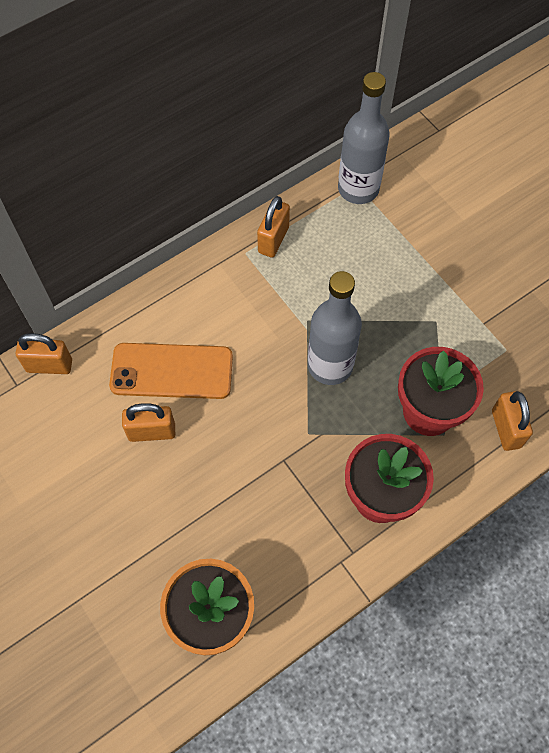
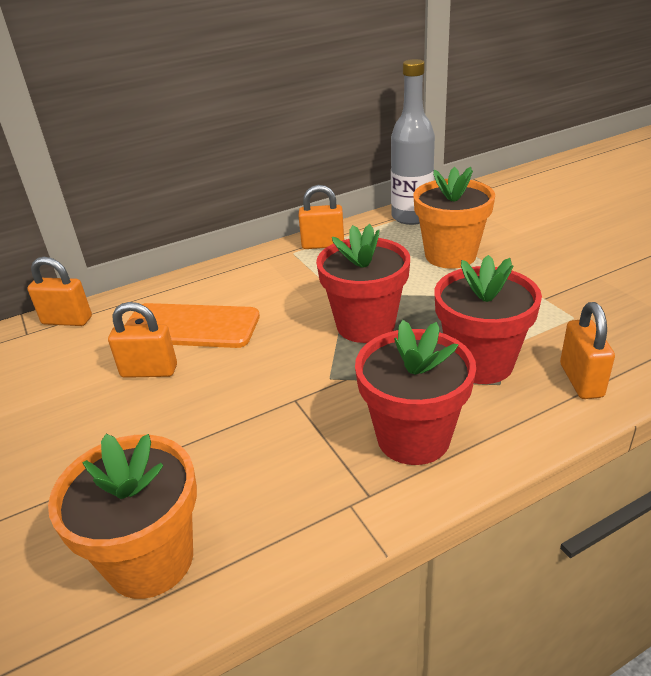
camera: 10 degrees right, 30 degrees down
orange padlock [257,196,290,258] -> orange padlock turned 60 degrees clockwise [298,185,344,249]
grey bottle [308,271,362,385] -> red flower pot [316,224,410,343]
none -> orange flower pot [413,167,495,269]

